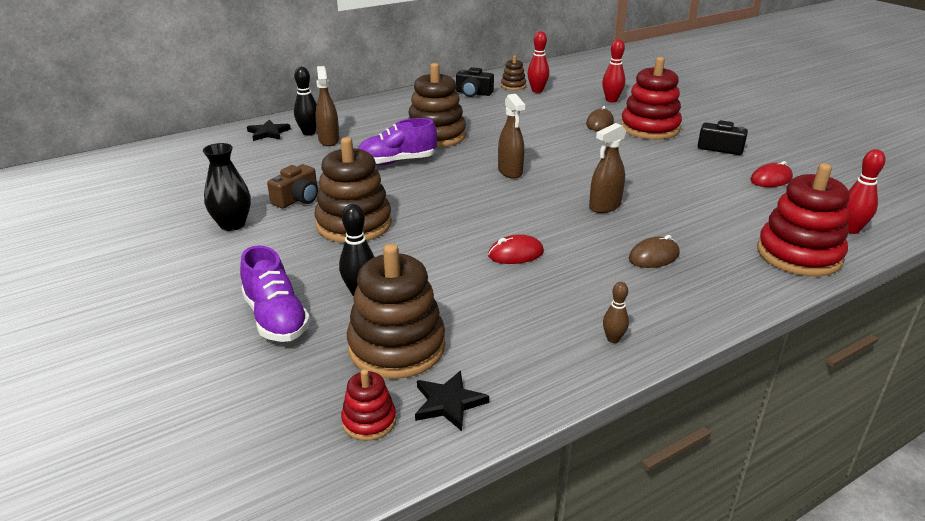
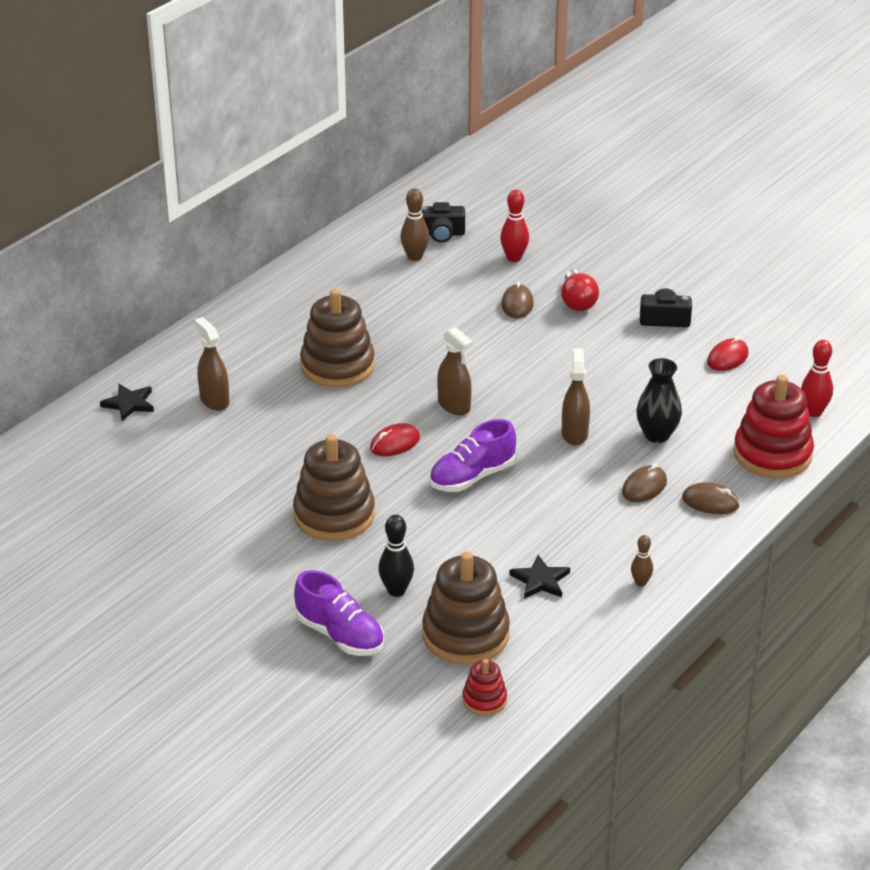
camera: 20 degrees left, 5 degrees up
black vase [203,143,251,231] -> black vase moved to [636,358,682,443]
brown camera [267,164,318,208] -> none
black bowling pin [294,67,317,136] -> none
purple shoe [358,118,437,165] -> purple shoe moved to [429,419,516,492]
black star [415,371,489,431] -> black star moved to [510,555,570,599]
black camera [456,67,494,97] -> black camera moved to [421,202,465,243]
red mouse [488,234,544,264] -> red mouse moved to [370,423,420,456]
brown stacking toy [501,55,526,90] -> none
red bowling pin [527,31,549,93] -> brown bowling pin [400,188,429,261]
brown spray bottle [589,123,626,213] -> brown spray bottle turned 150 degrees clockwise [562,348,590,446]
red stacking toy [621,57,682,140] -> red light bulb [561,269,599,311]
none -> brown mouse [682,482,740,514]

